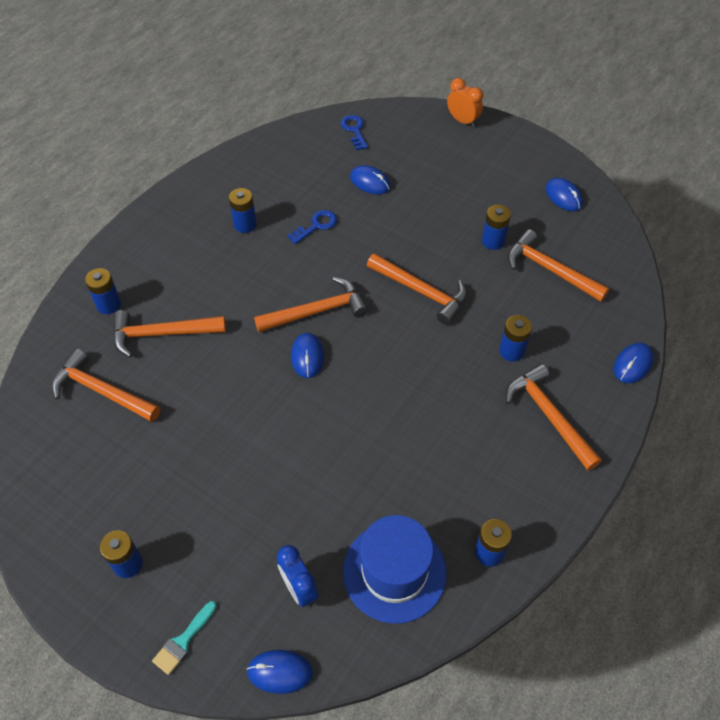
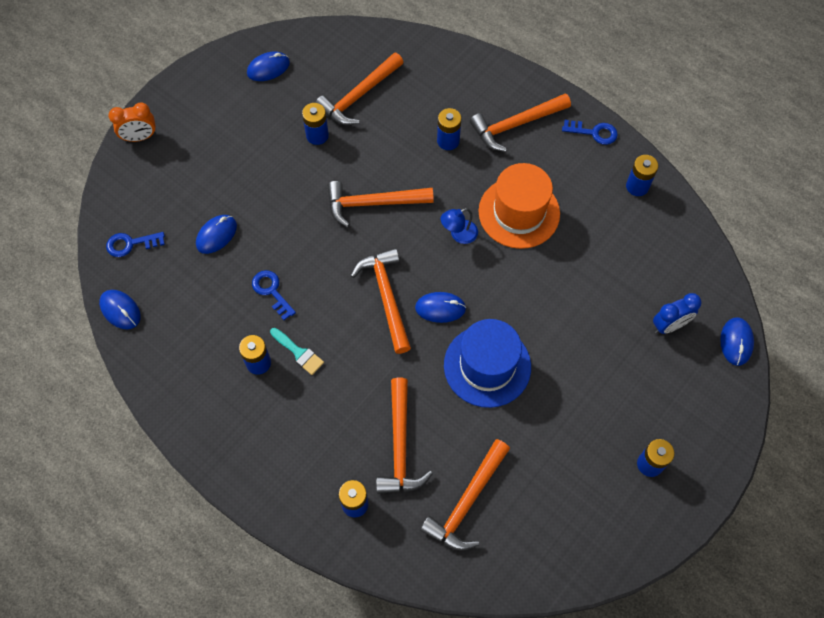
camera: 85 degrees left, 10 degrees up
turquoise brush [152,601,217,675] -> turquoise brush moved to [270,328,324,375]
blue hat [343,515,447,624] -> blue hat moved to [444,319,531,408]
orange hammer [367,253,467,325] -> orange hammer turned 135 degrees counterclockwise [327,181,434,227]
orange clock [447,78,483,127] -> orange clock turned 150 degrees counterclockwise [108,103,156,142]
blue mouse [613,343,654,383] -> blue mouse moved to [99,290,141,329]
none -> blue lamp [441,208,478,244]
none -> orange hat [479,163,560,249]
none -> blue key [562,120,618,145]

